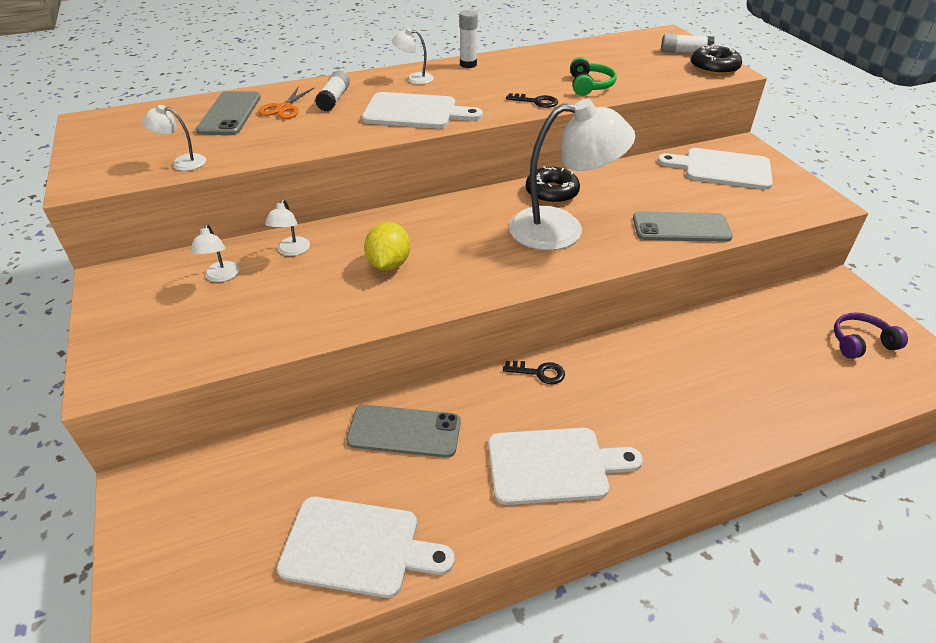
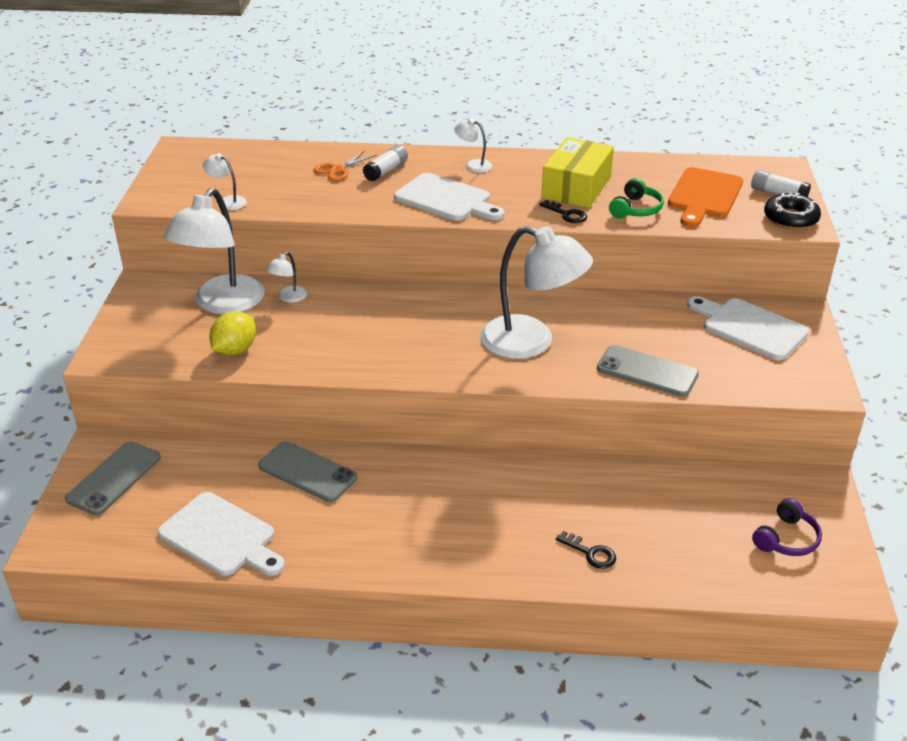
camera: 25 degrees right, 5 degrees down
white lamp [191,224,239,282] -> white lamp [164,188,265,314], size x2.39
grey phone [196,91,261,135] -> grey phone moved to [65,441,161,515]
yellow lemon [364,222,410,271] -> yellow lemon moved to [209,311,256,356]
white glue stick [459,10,478,68] -> none
white cutting board [488,428,643,505] -> none
black key [503,361,565,384] -> black key moved to [556,531,616,569]
black donut [526,166,580,204] -> none
purple headphones [834,312,908,359] -> purple headphones turned 120 degrees clockwise [752,498,822,556]
none -> yellow box [541,137,614,208]
none -> orange cutting board [668,167,743,227]

